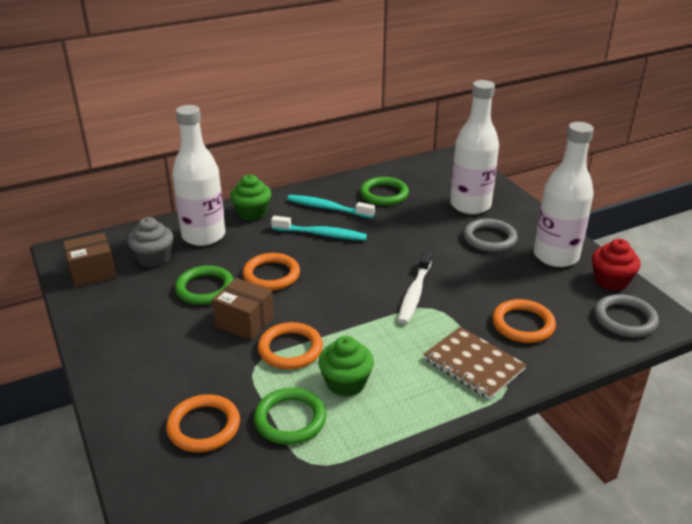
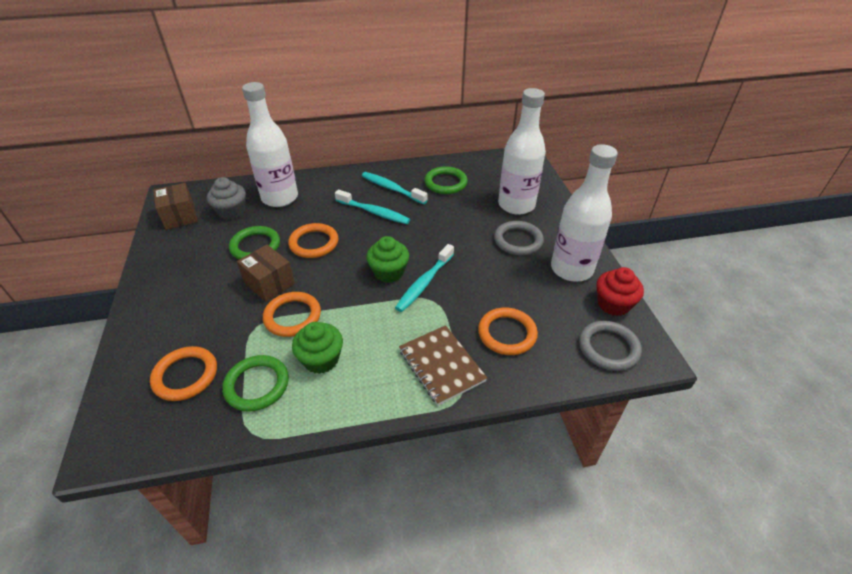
camera: 15 degrees right, 10 degrees up
brown box [63,232,116,288] -> brown box turned 75 degrees clockwise [153,183,198,230]
green cupcake [230,174,271,221] -> green cupcake moved to [366,236,409,283]
white toothbrush [398,250,432,324] -> turquoise toothbrush [395,244,454,312]

